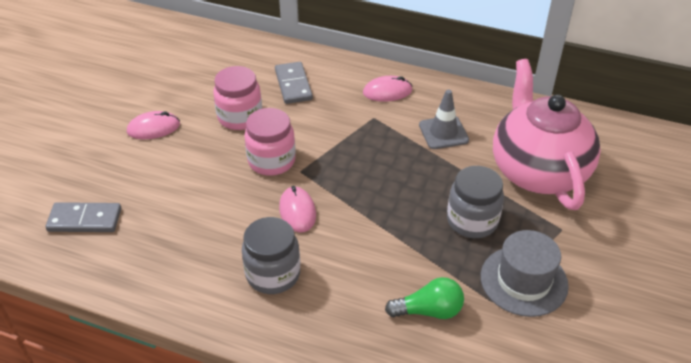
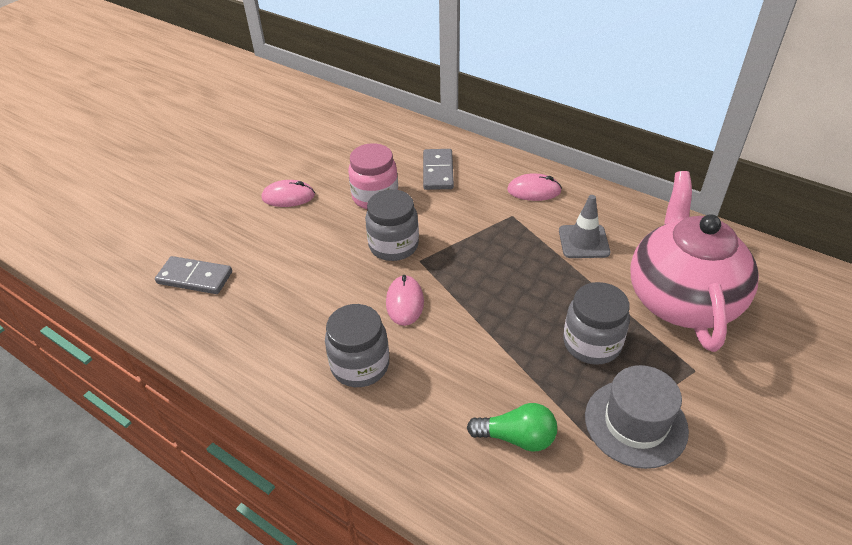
camera: 15 degrees right, 0 degrees up
pink jar [244,108,296,176] -> grey jar [365,189,419,261]

